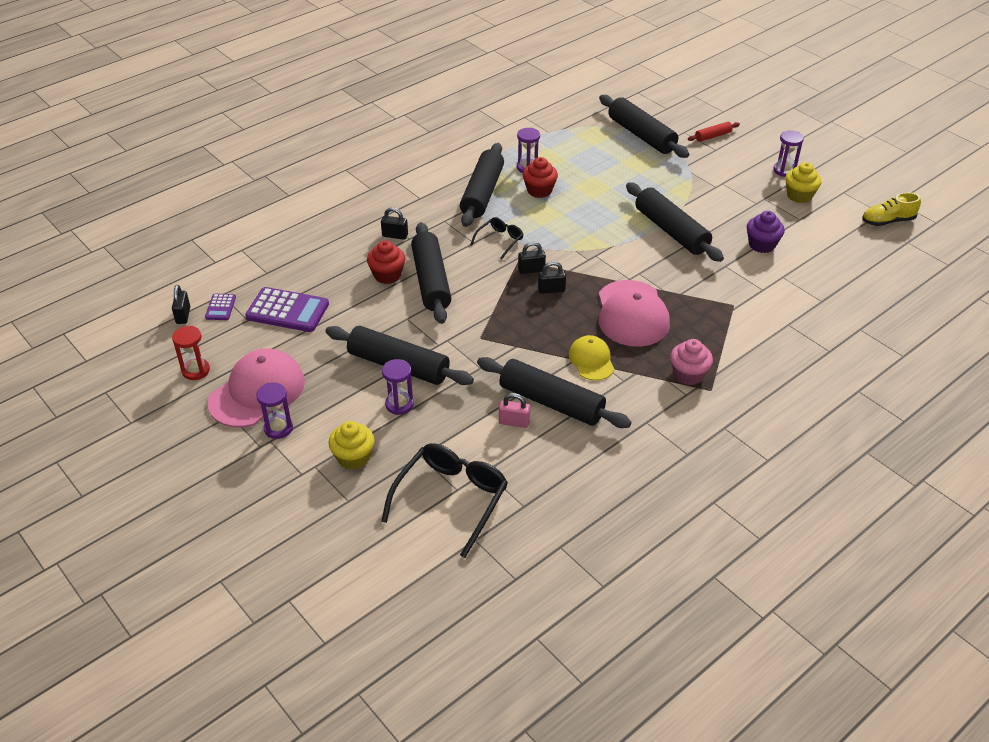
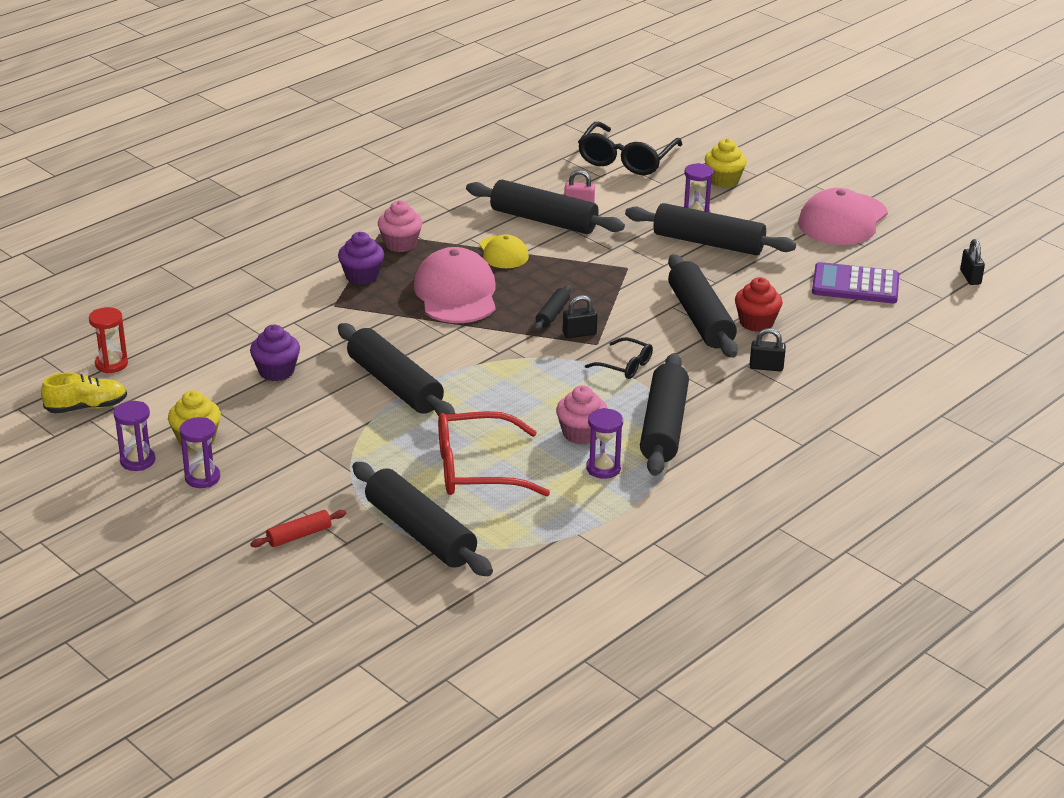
camera: 175 degrees right, 10 degrees down
red hourglass [172,326,210,380] -> red hourglass moved to [89,307,128,373]
purple calculator [205,294,236,320] -> none
purple hourglass [256,383,293,439] -> purple hourglass moved to [114,401,155,471]
black glasses [470,217,524,259] -> black glasses turned 90 degrees counterclockwise [585,337,653,379]
red cupcake [523,157,558,198] -> pink cupcake [556,385,608,445]
black padlock [538,261,566,294] -> black rolling pin [534,285,571,331]
none -> purple cupcake [338,232,384,285]
none -> red glasses [438,411,550,496]

